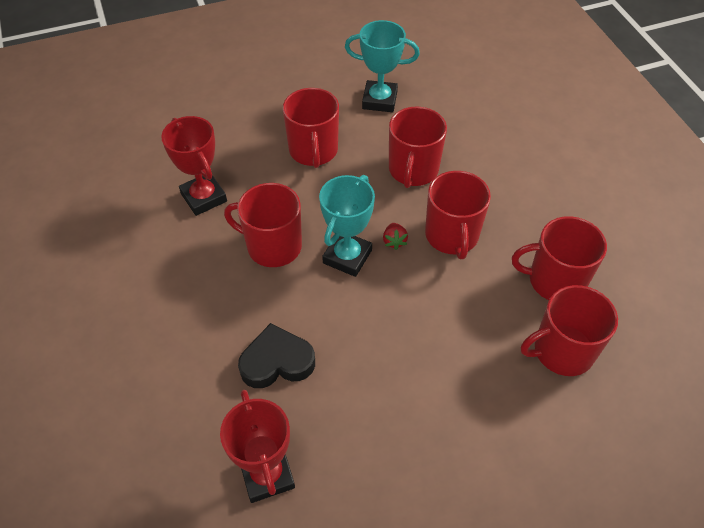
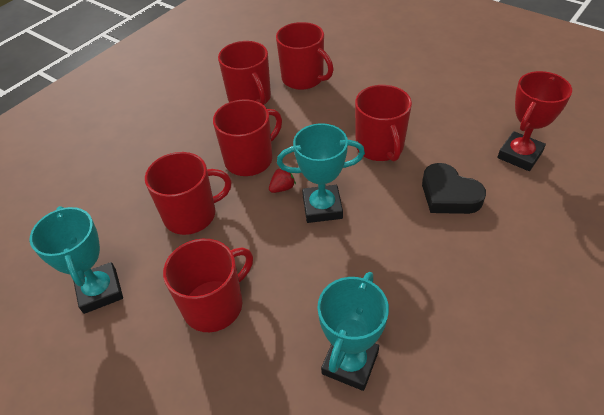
camera: 120 degrees left, 5 degrees down
red trophy [161,116,227,216] -> turquoise trophy [317,272,389,391]
red mug [224,183,302,267] -> red mug moved to [355,85,412,161]

